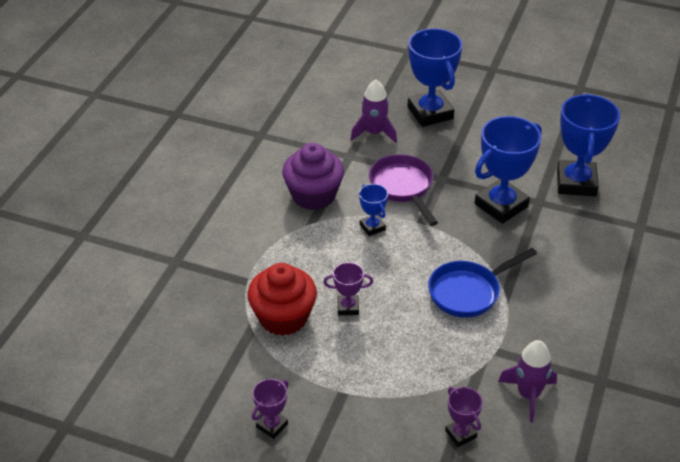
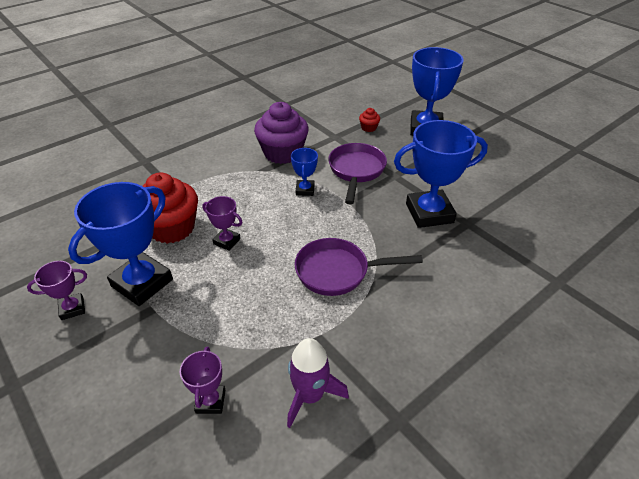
camera: 30 degrees right, 0 degrees up
purple rocket [350,80,397,143] -> red cupcake [359,108,380,132]
blue pan [428,248,537,318] -> purple pan [295,238,423,296]
blue trophy [557,94,620,196] -> blue trophy moved to [68,182,173,306]

